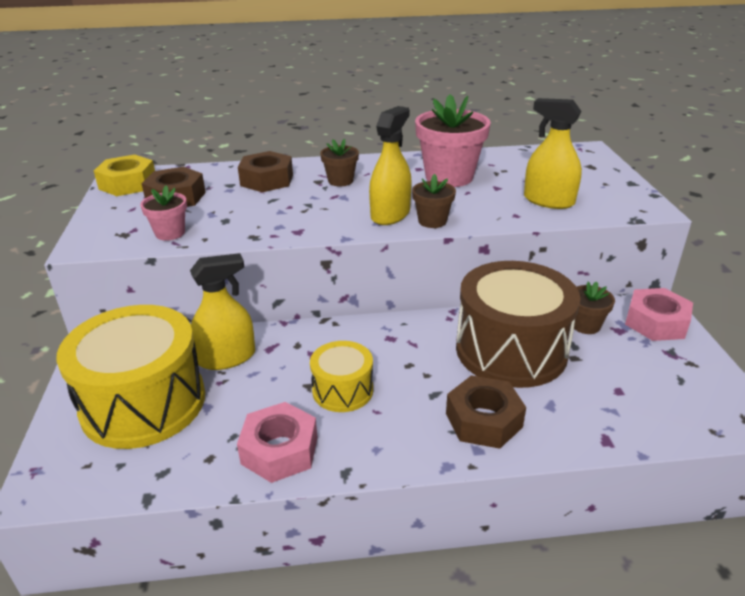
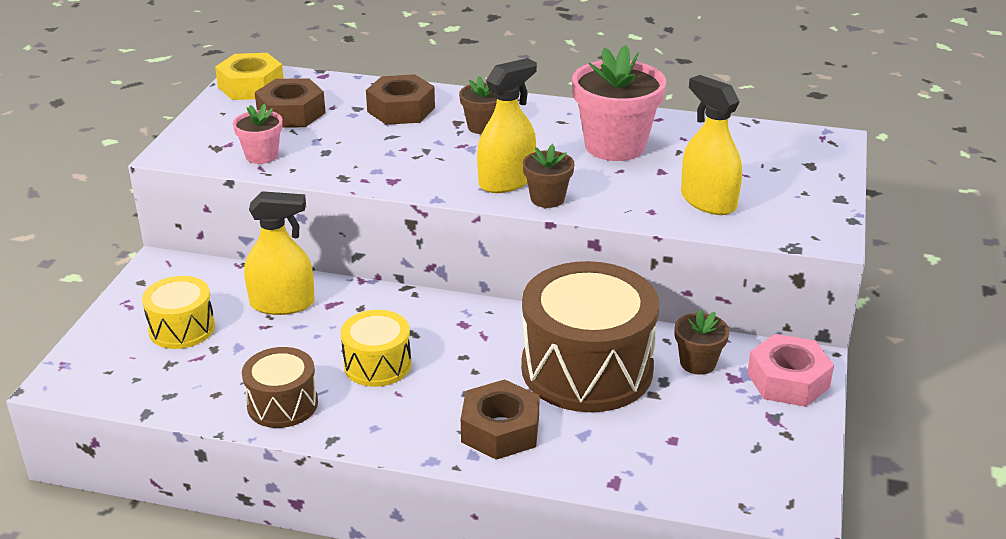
camera: 20 degrees right, 0 degrees up
yellow drum [56,305,205,449] -> yellow drum [142,276,215,349], size x0.51
pink nut [237,402,318,483] -> brown drum [242,347,318,428]

